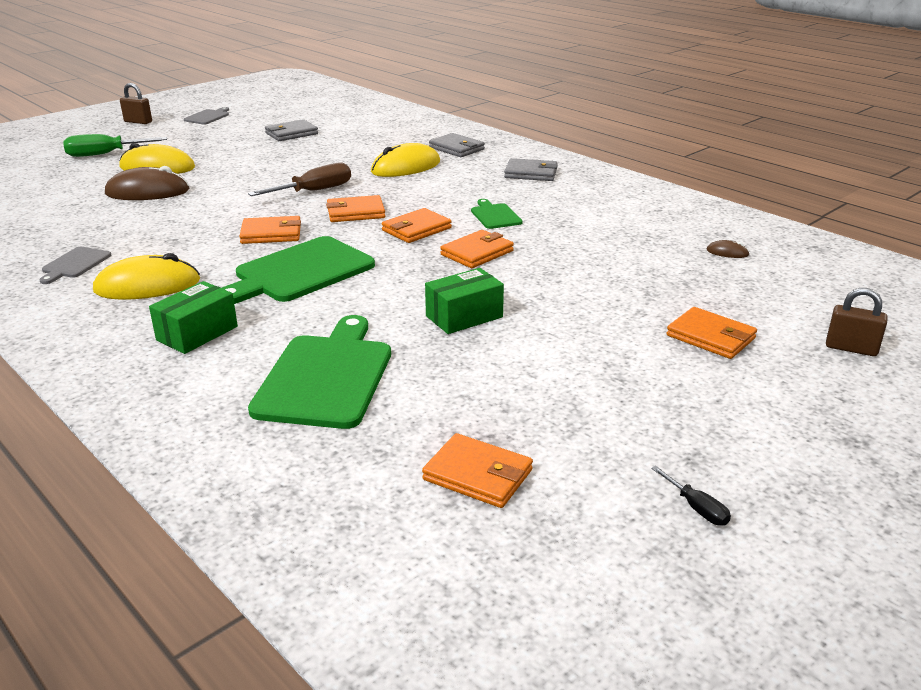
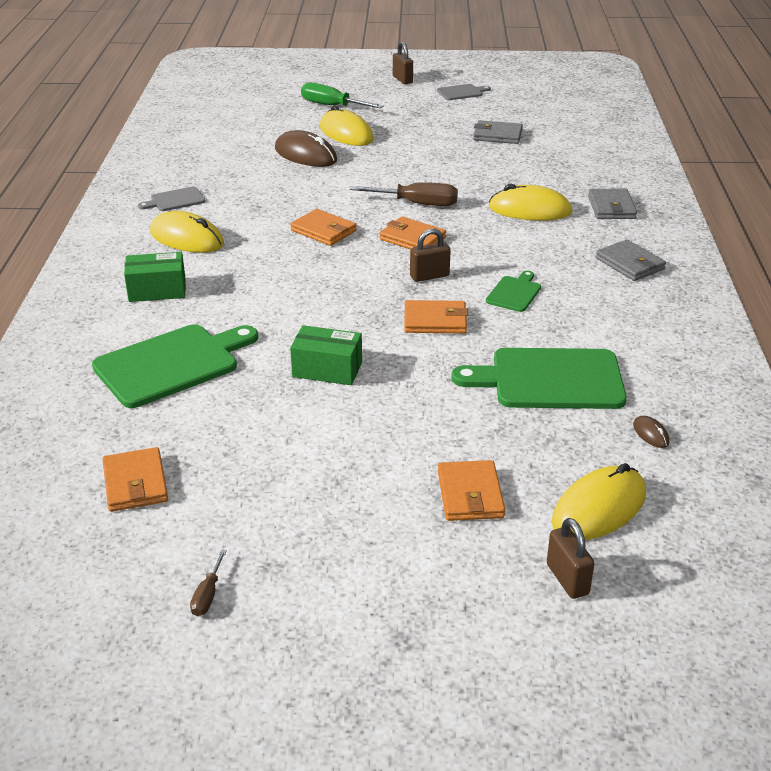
camera: 45 degrees right, 5 degrees up
green cutting board [222,236,375,304] -> green cutting board moved to [451,348,627,409]
orange wallet [382,208,452,243] -> brown padlock [410,228,451,282]
black screwdriver [651,466,731,526] -> brown screwdriver [190,549,227,616]
none -> yellow mouse [552,463,646,540]

